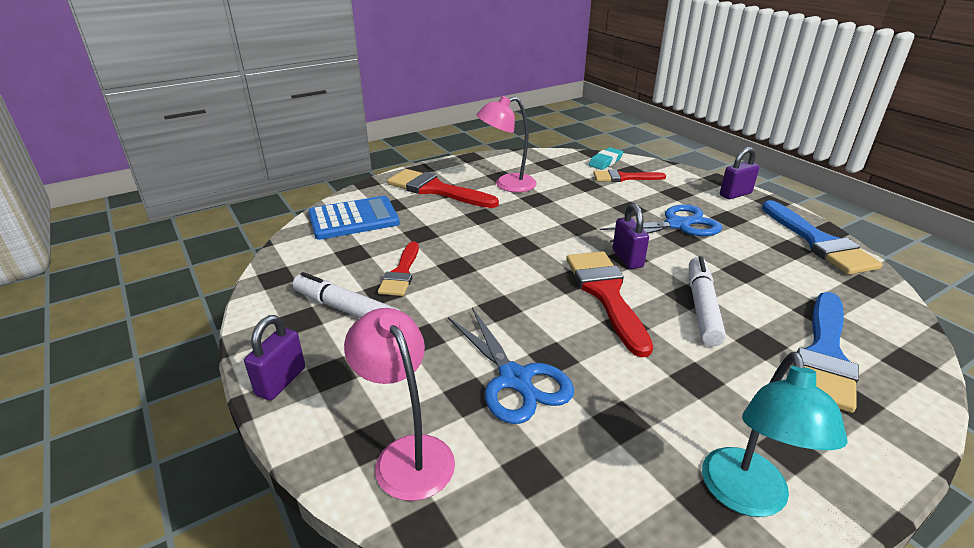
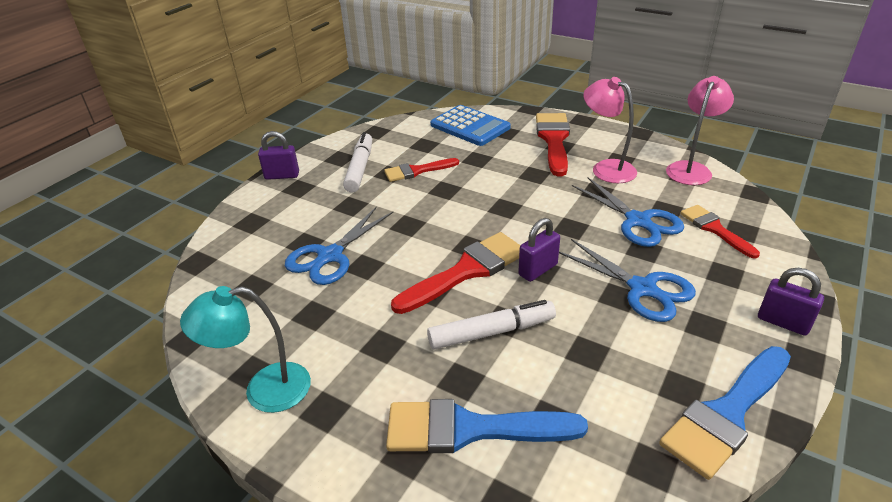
camera: 65 degrees right, 5 degrees up
pink lamp [344,308,455,501] -> pink lamp moved to [666,76,734,185]
turquoise eraser [589,147,623,170] -> none
none -> blue scissors [572,177,684,247]

